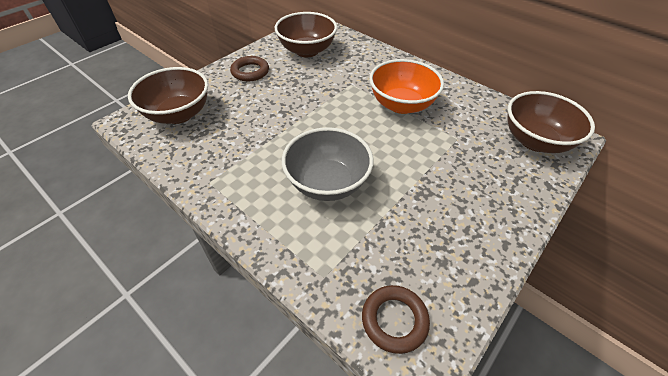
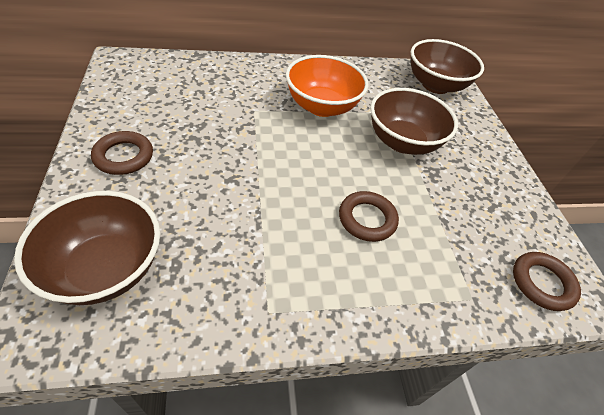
camera: 55 degrees left, 0 degrees up
brown bowl [275,12,337,57] -> brown bowl moved to [370,88,458,155]
grey bowl [282,127,374,201] -> brown ring [339,191,399,242]

